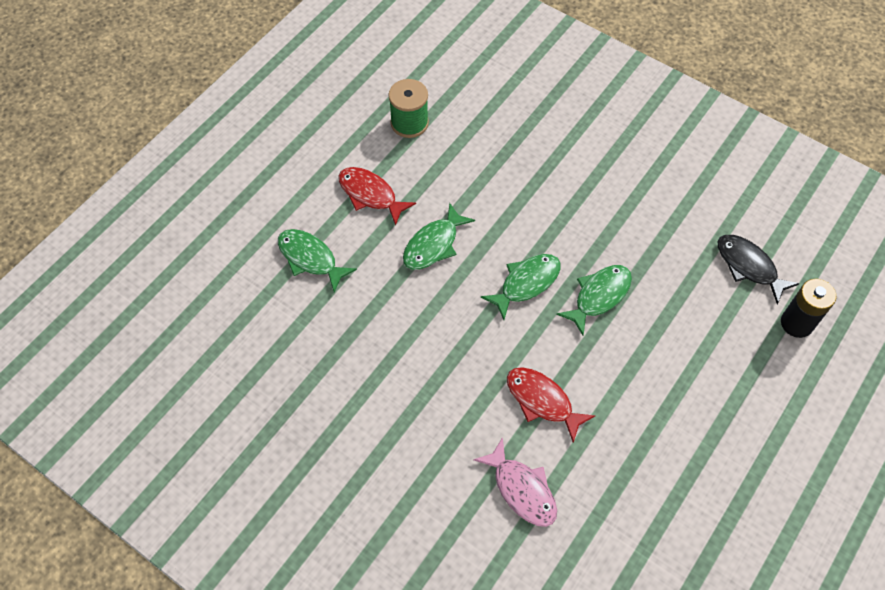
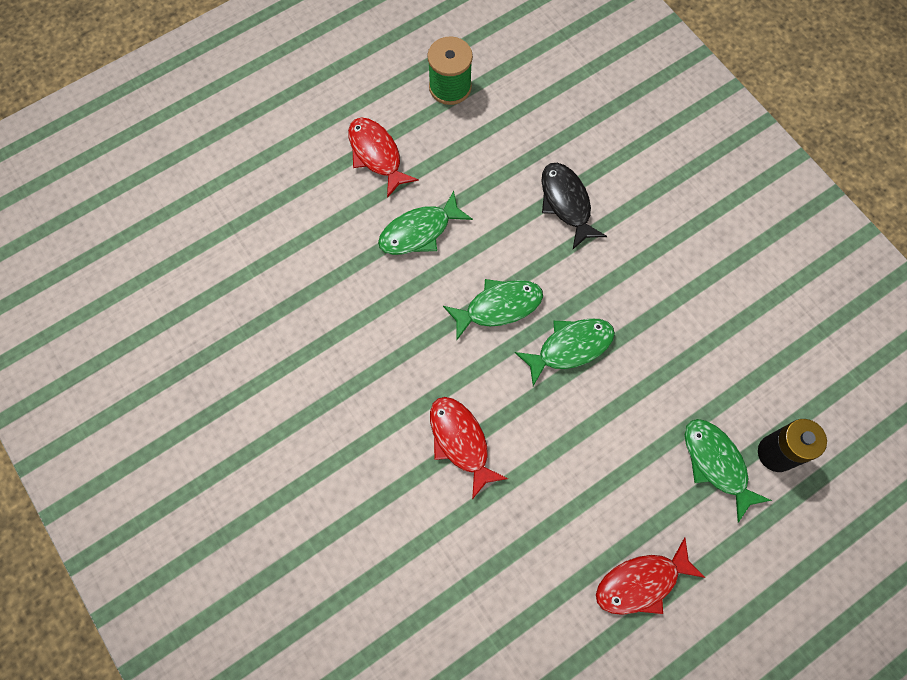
camera: 20 degrees right, 10 degrees up
green fish [278,229,357,292] -> green fish moved to [685,419,772,523]
pink fish [473,437,557,527] -> none
black fish [718,235,800,305] -> black fish moved to [541,163,607,249]
none -> red fish [596,537,706,615]

